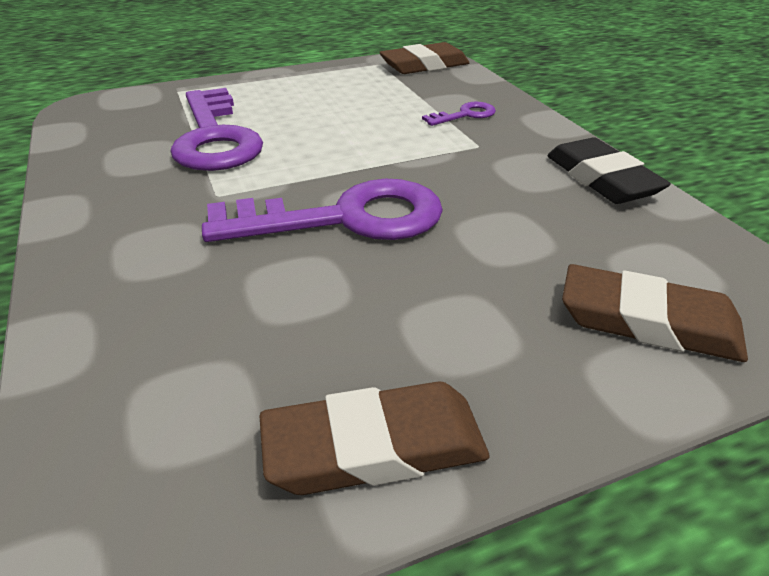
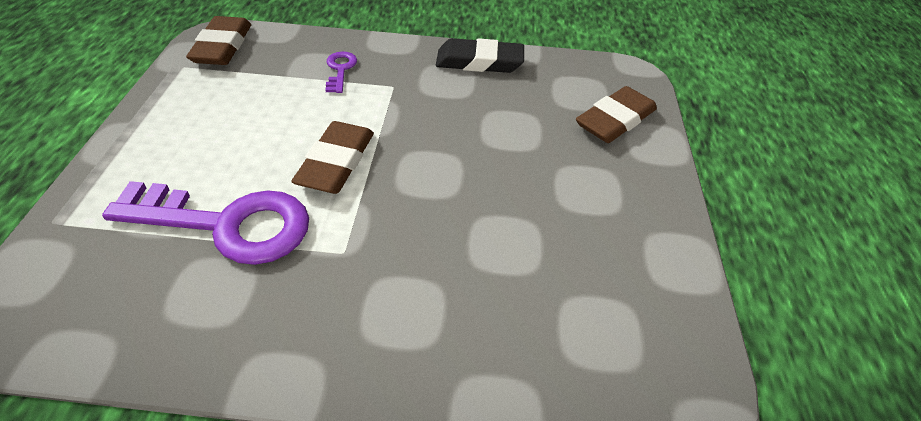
camera: 65 degrees left, 10 degrees up
purple key [202,179,443,242] -> none
brown eraser [260,381,490,495] -> brown eraser moved to [291,121,374,194]

